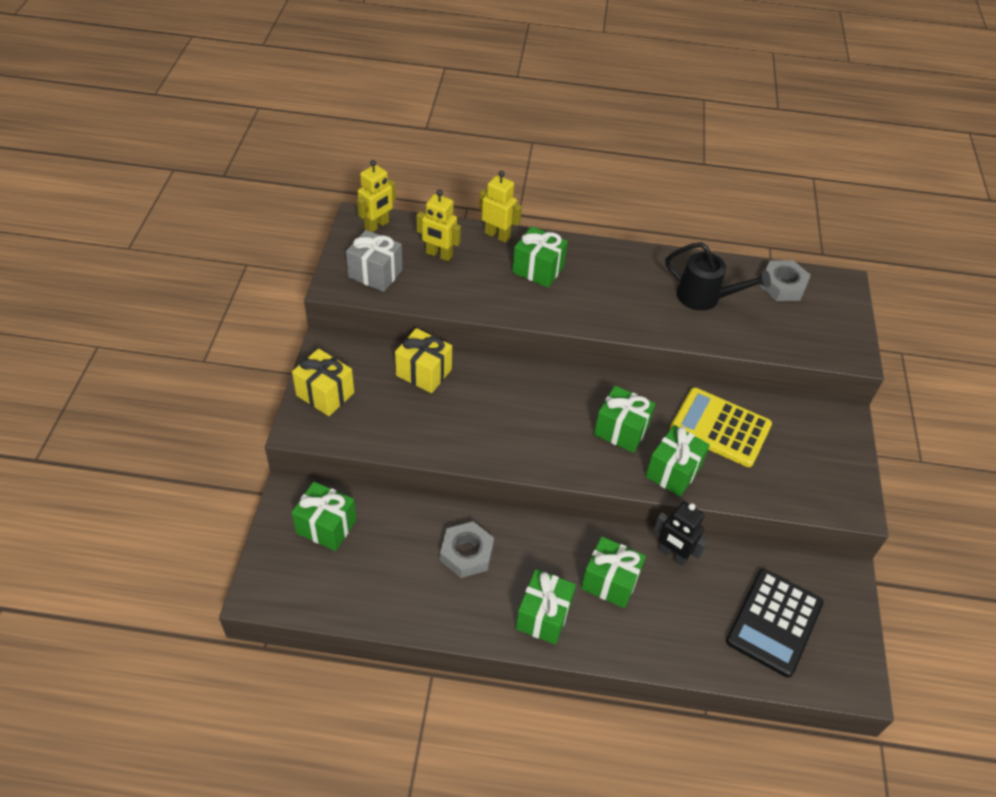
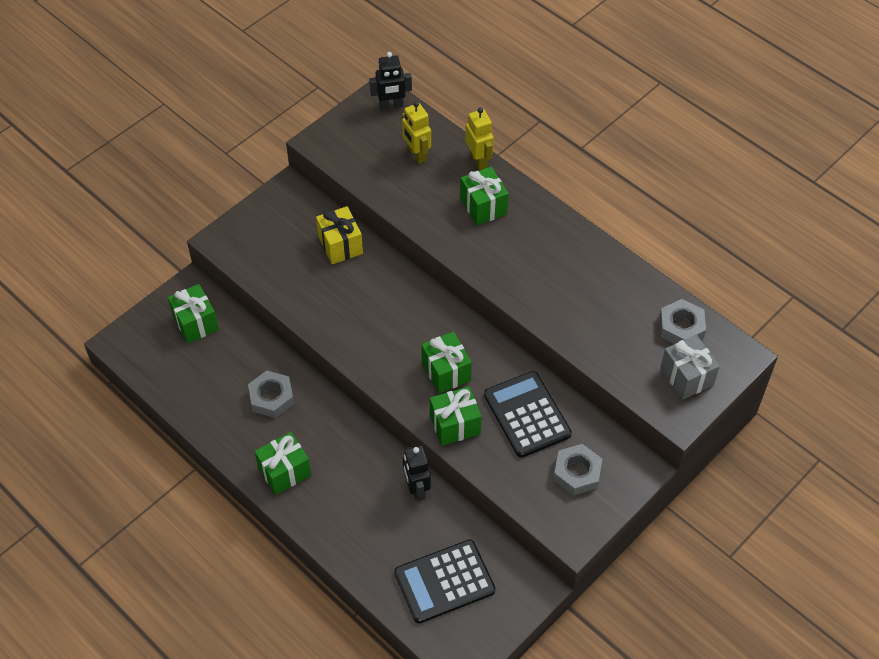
camera: 40 degrees right, 5 degrees up
yellow gift [292,349,354,416] -> none
grey gift [346,230,403,292] -> grey gift moved to [660,335,720,399]
yellow robot [357,160,396,232] -> black robot [369,52,412,110]
green gift [581,537,646,608] -> none
black watering can [665,242,771,311] -> none
yellow calculator [670,387,772,467] -> black calculator [484,371,572,458]
none -> grey nut [553,444,602,496]

